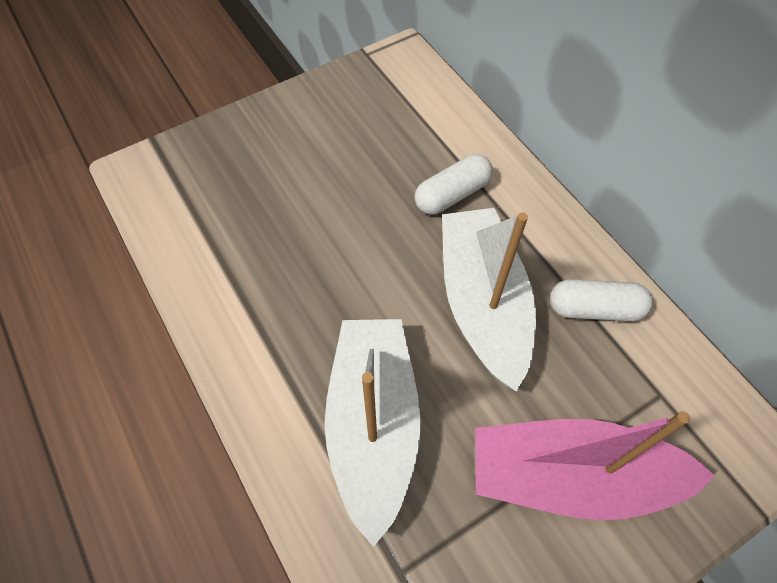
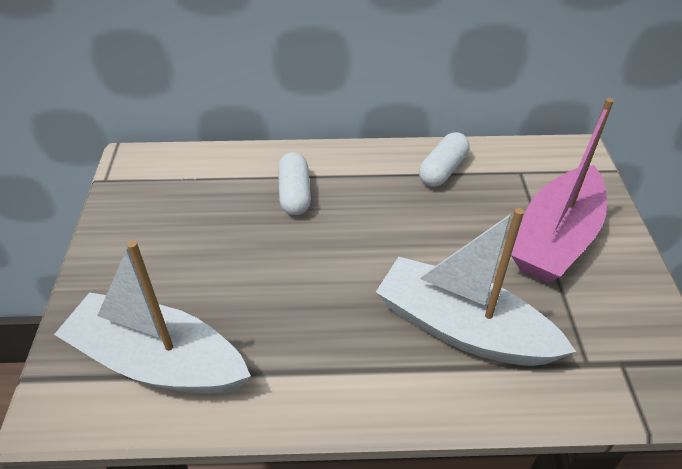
camera: 60 degrees left, 15 degrees down
white boat [442,208,536,392] -> white boat moved to [54,240,251,394]

